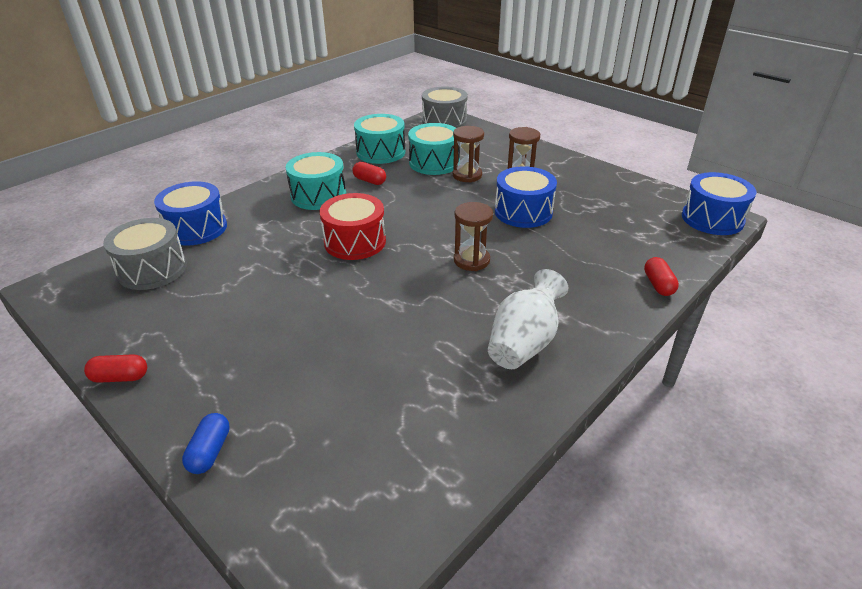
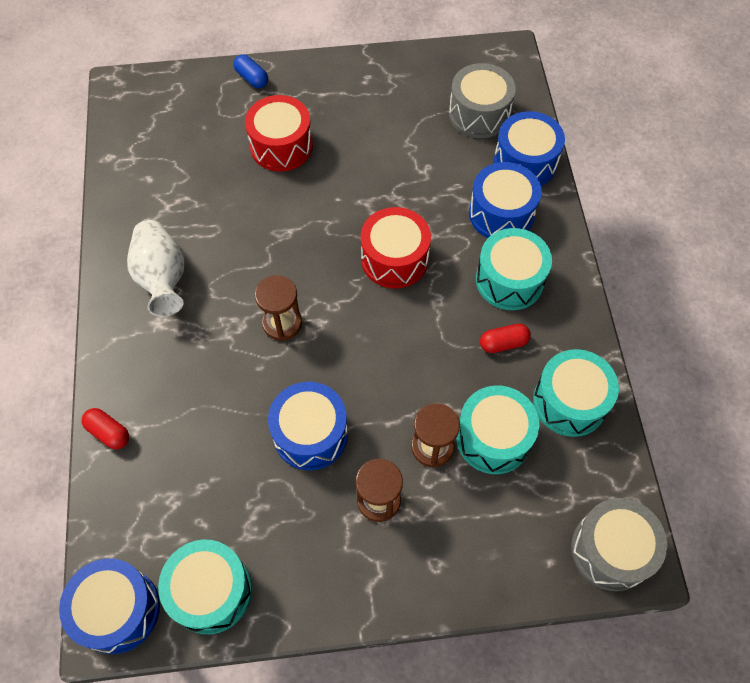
camera: 130 degrees right, 25 degrees up
red capsule [84,355,147,383] -> none
none -> turquoise drum [158,540,252,634]
none -> red drum [245,95,313,172]
none -> blue drum [469,162,542,238]

